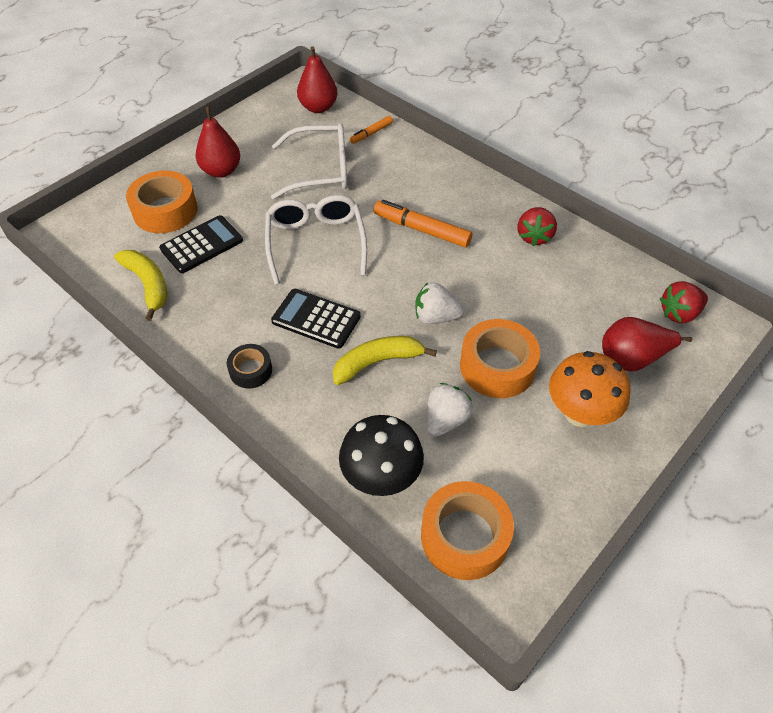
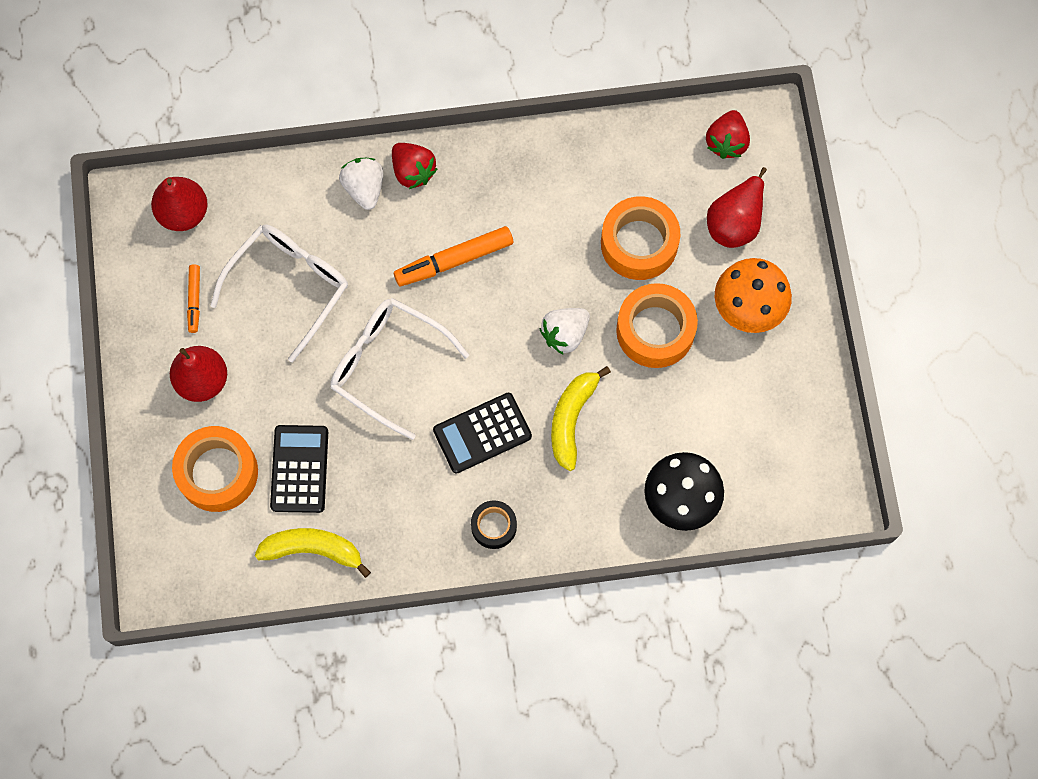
camera: 50 degrees left, 20 degrees up
orange marker [350,116,393,144] -> orange marker moved to [187,264,200,333]
orange tape [421,481,514,580] -> orange tape moved to [601,196,680,280]
white strawberry [426,383,473,437] -> white strawberry moved to [339,158,383,210]
red strawberry [518,207,557,246] -> red strawberry moved to [392,143,437,189]

